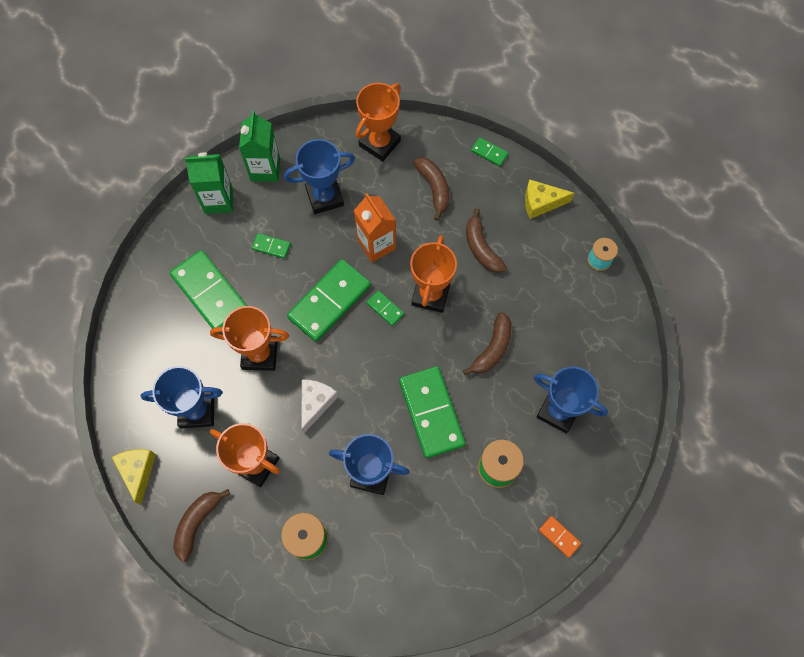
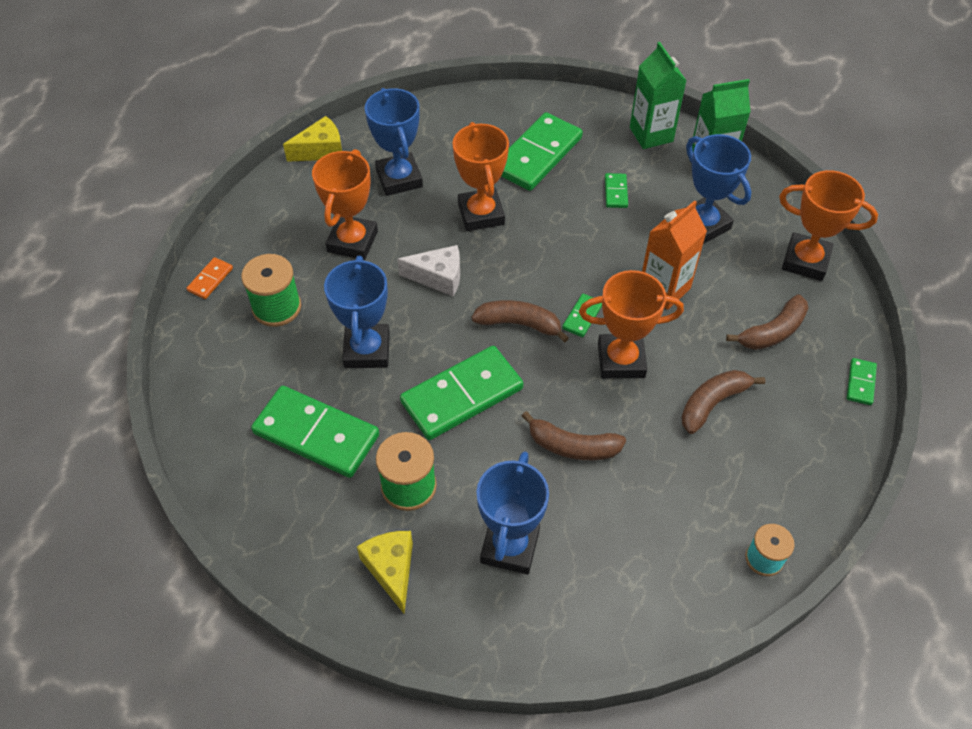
camera: 75 degrees right, 15 degrees down
brown banana [173,489,230,562] -> brown banana moved to [472,300,569,343]
green domino [287,259,371,342] -> green domino moved to [251,386,379,478]
yellow cheese [525,179,574,219] -> yellow cheese moved to [357,531,413,613]
orange domino [539,516,581,558] -> orange domino moved to [187,257,233,299]

